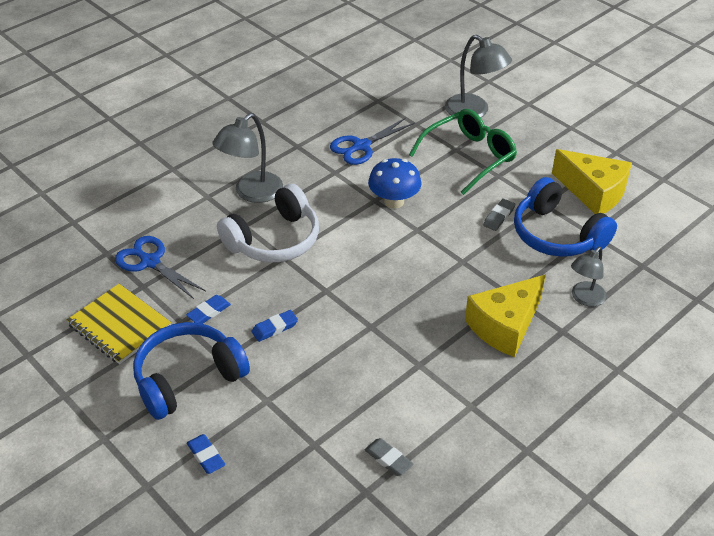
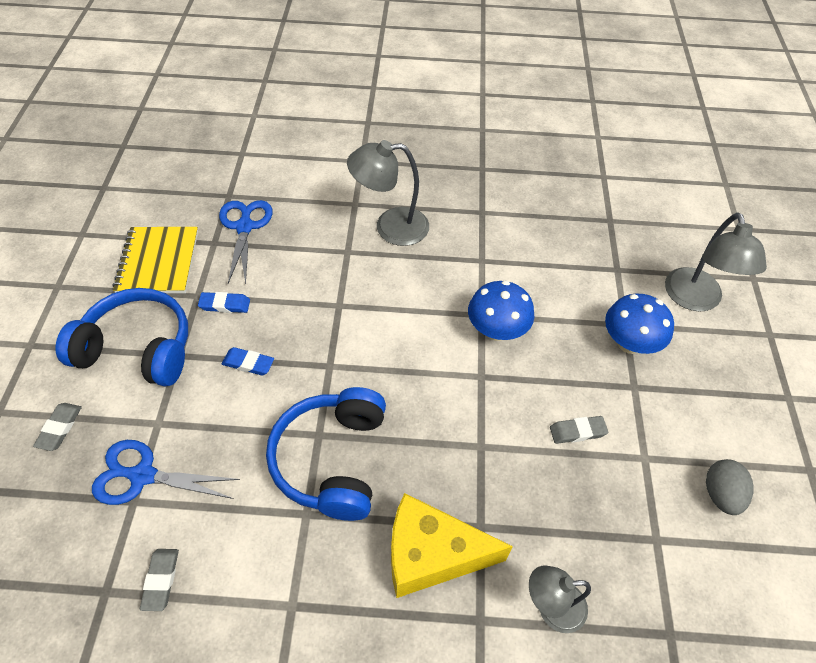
camera: 45 degrees right, 10 degrees up
blue eraser [187,434,225,474] -> grey eraser [33,403,82,451]
white headphones [217,184,319,262] -> none
blue scissors [330,118,415,165] -> blue scissors moved to [92,440,240,505]
green glasses [409,109,517,195] -> blue mushroom [605,294,674,354]
blue headphones [514,177,617,257] -> blue headphones moved to [266,387,386,521]
yellow cheese [552,149,632,214] -> grey egg [706,459,754,515]

